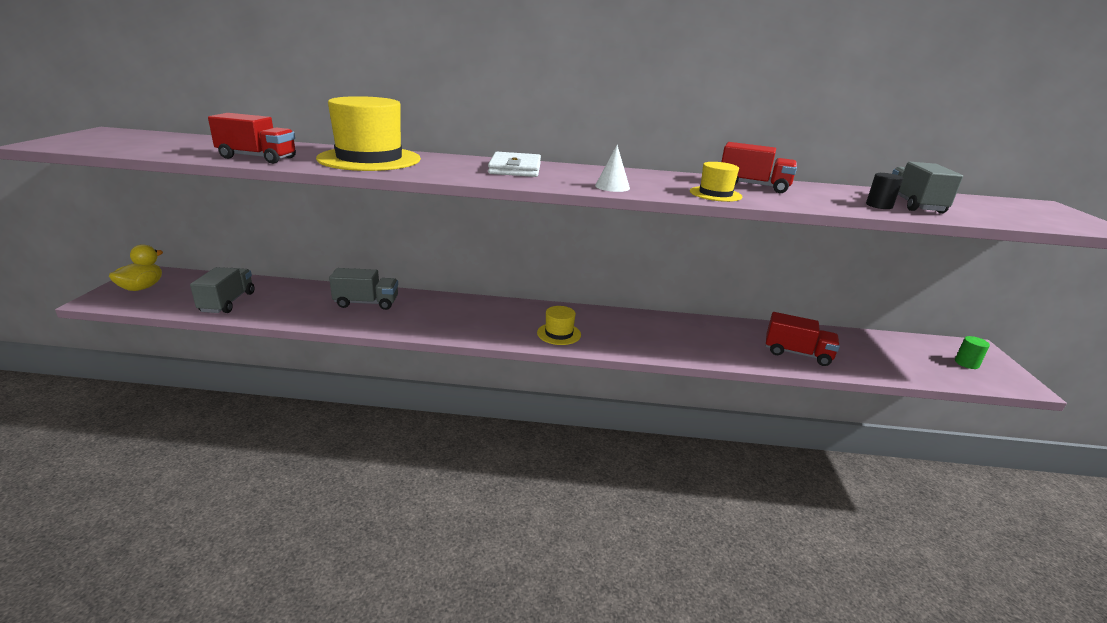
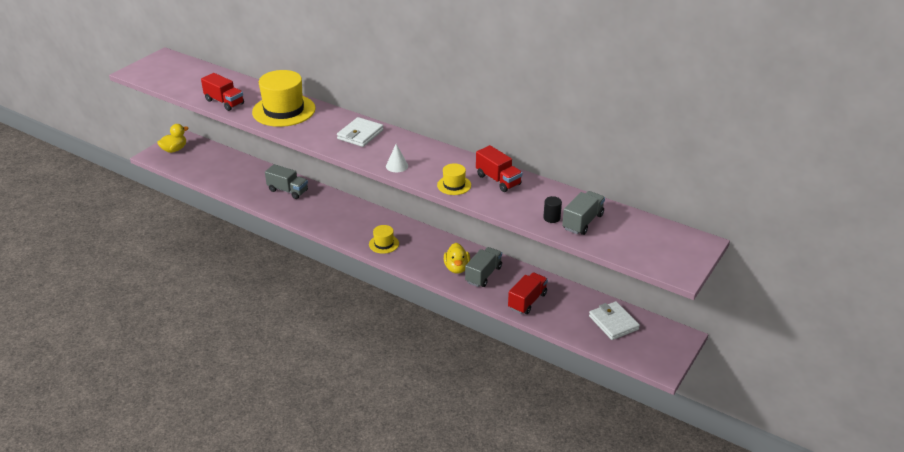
camera: 30 degrees right, 10 degrees up
grey truck [190,267,255,313] -> grey truck moved to [465,247,502,287]
red truck [766,312,840,366] -> red truck turned 105 degrees counterclockwise [508,272,548,314]
green cylinder [955,336,990,369] -> none
none -> yellow duck [444,243,470,274]
none -> white wallet [589,301,640,340]

